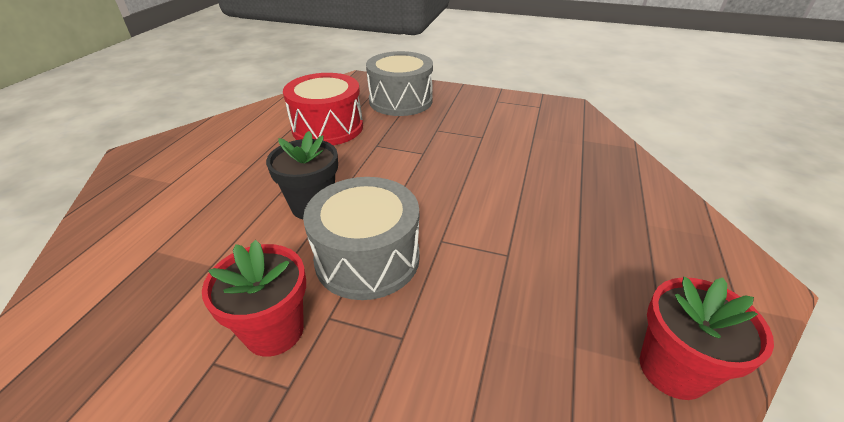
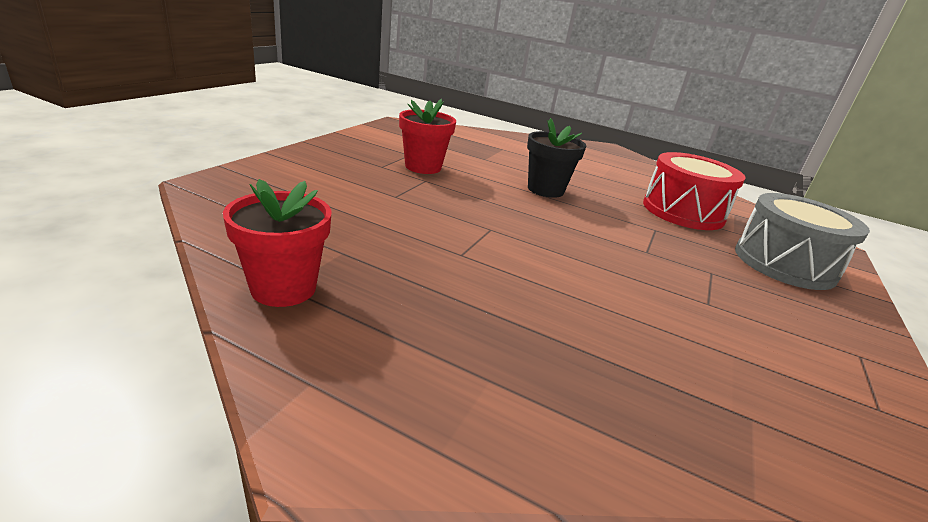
camera: 95 degrees right, 10 degrees down
grey drum [303,177,420,300] -> none

